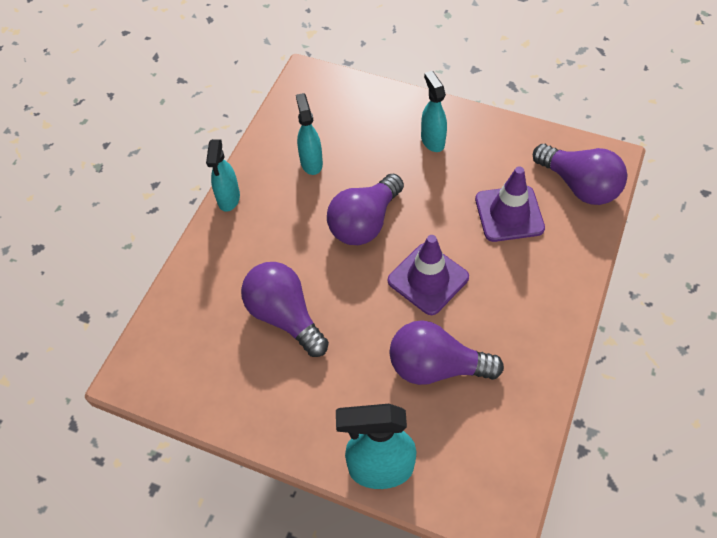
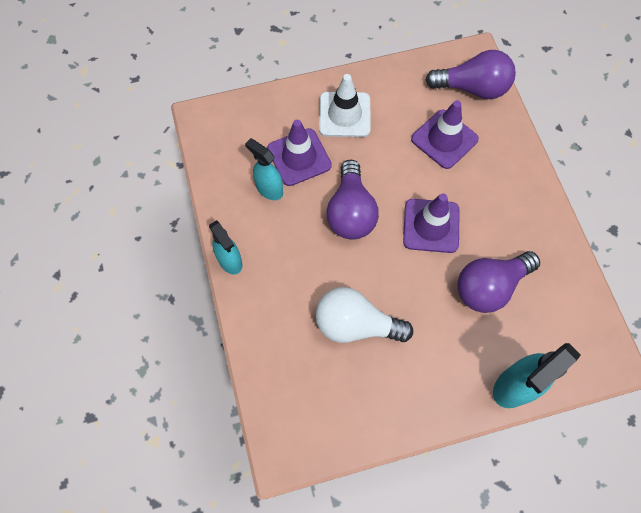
camera: 40 degrees left, 10 degrees up
purple light bulb [241,262,329,357] -> white light bulb [315,287,413,343]
turquoise spray bottle [421,71,447,152] -> white traffic cone [319,74,371,137]
none -> purple traffic cone [267,120,332,186]

